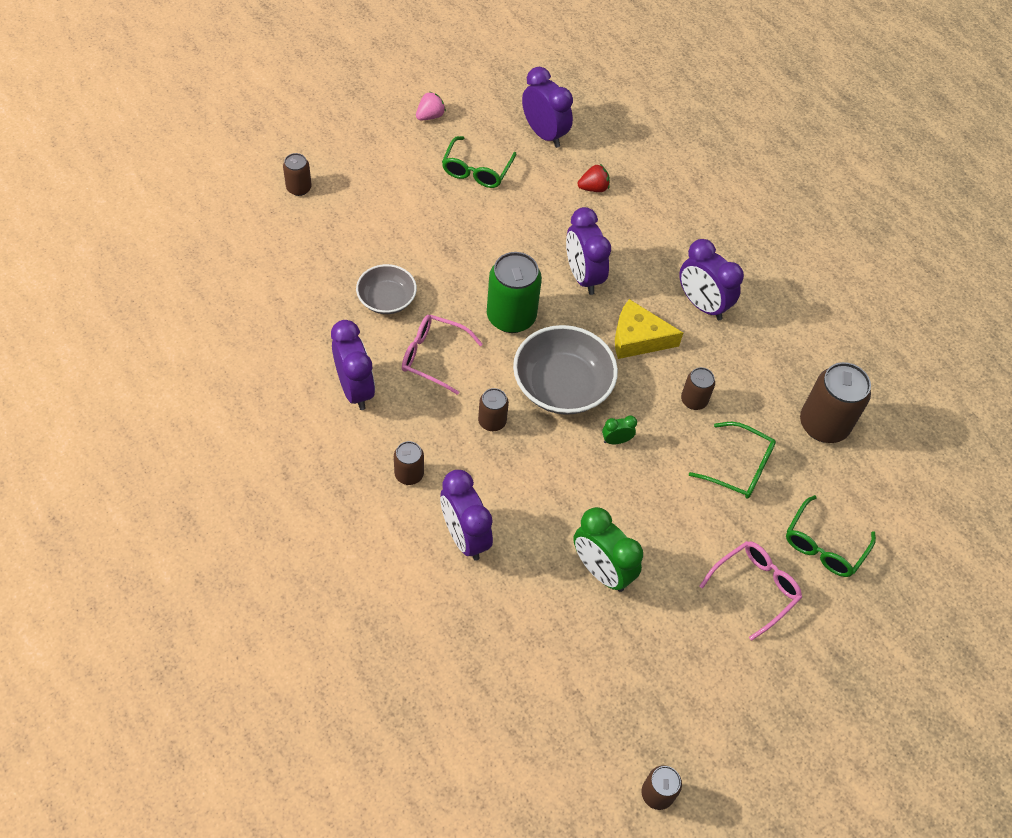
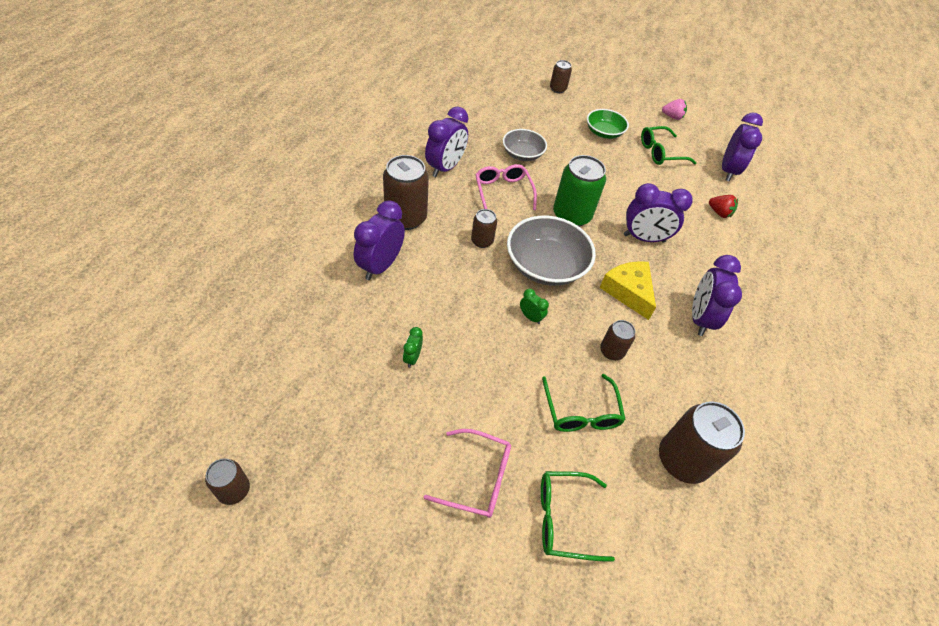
camera: 55 degrees right, 5 degrees down
brown can [394,441,424,485] -> brown can [383,155,429,230], size x1.86
purple clock [566,207,611,295] -> purple clock turned 120 degrees counterclockwise [624,183,693,243]
green clock [573,507,643,592] -> green clock [403,327,423,368], size x0.48
none -> green bowl [587,109,629,139]

